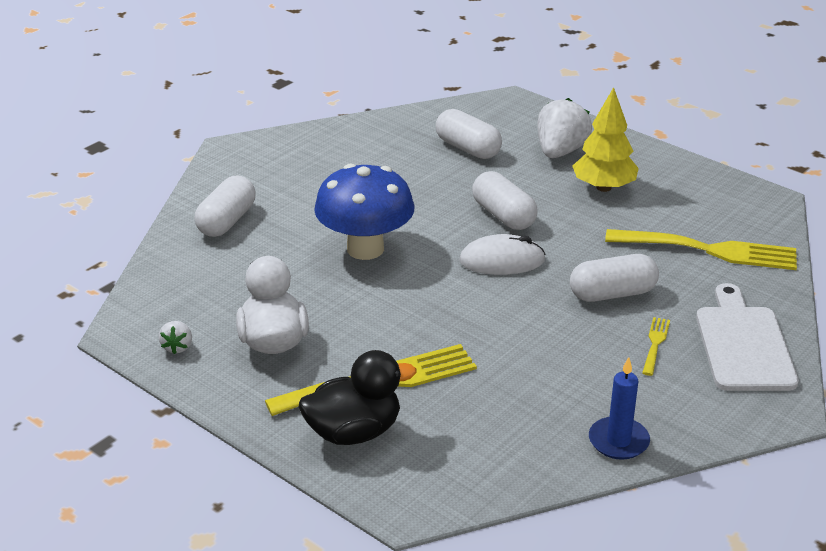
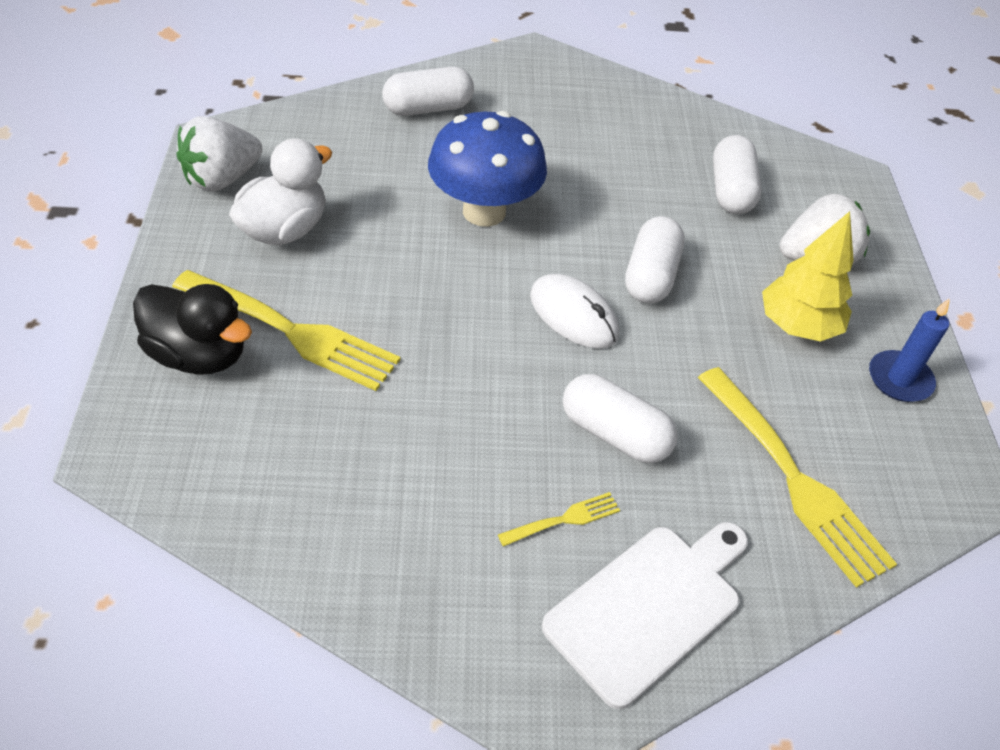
camera: 45 degrees right, 15 degrees up
white strawberry [158,321,192,354] -> white strawberry [177,116,263,192], size x2.05
blue candle [589,357,650,460] -> blue candle moved to [869,298,950,402]

